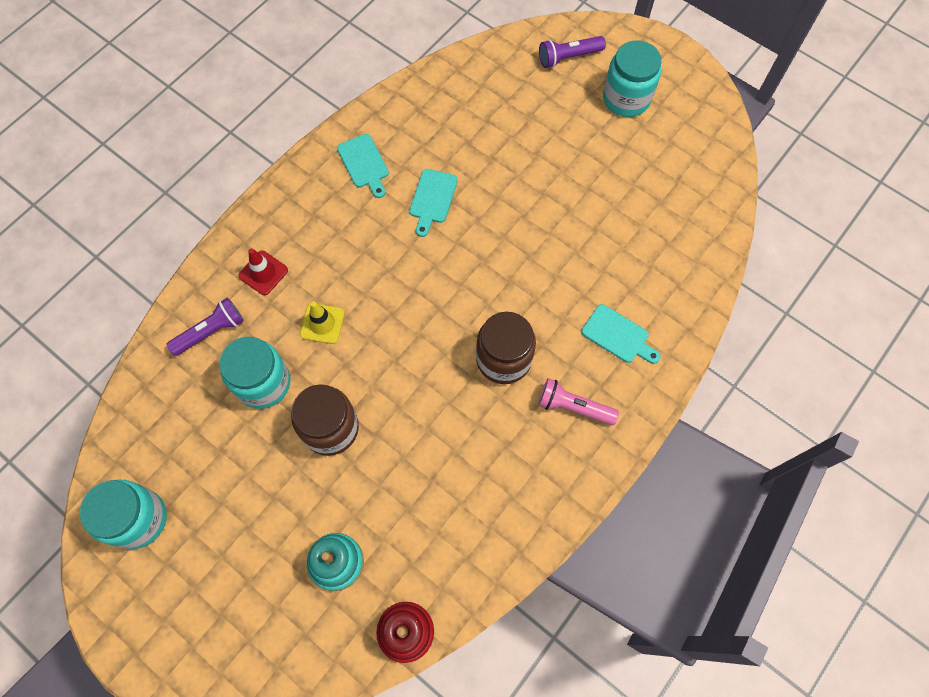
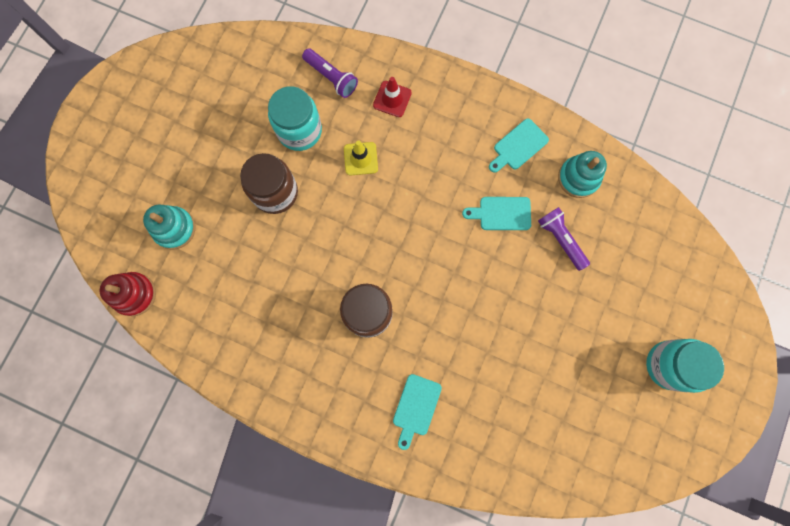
camera: 75 degrees right, 10 degrees up
turquoise jar [80,480,167,549] -> none
pink flashlight [538,378,619,425] -> none
purple flashlight [539,36,606,68] -> purple flashlight moved to [538,207,590,271]
none -> turquoise stacking toy [558,151,607,198]

